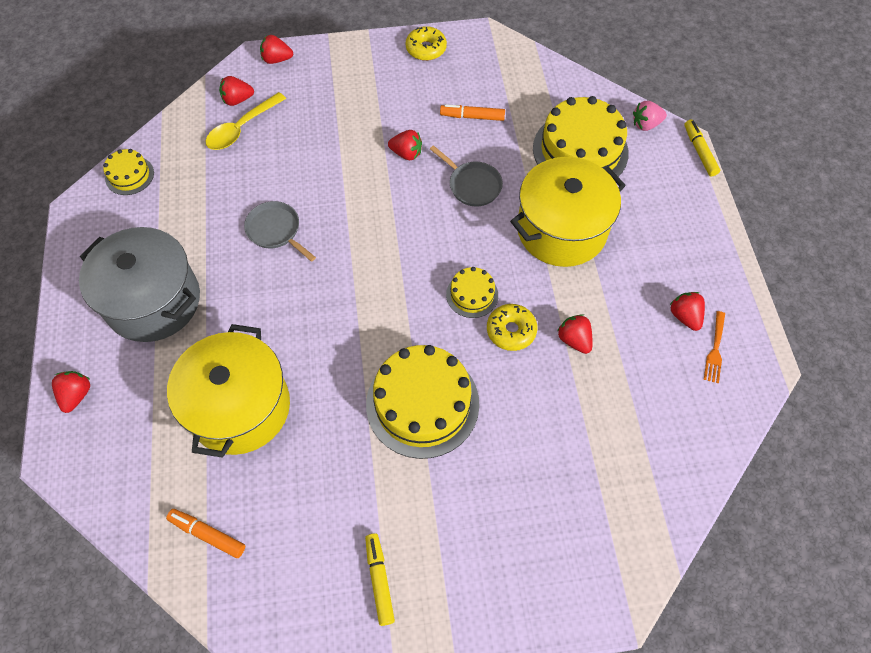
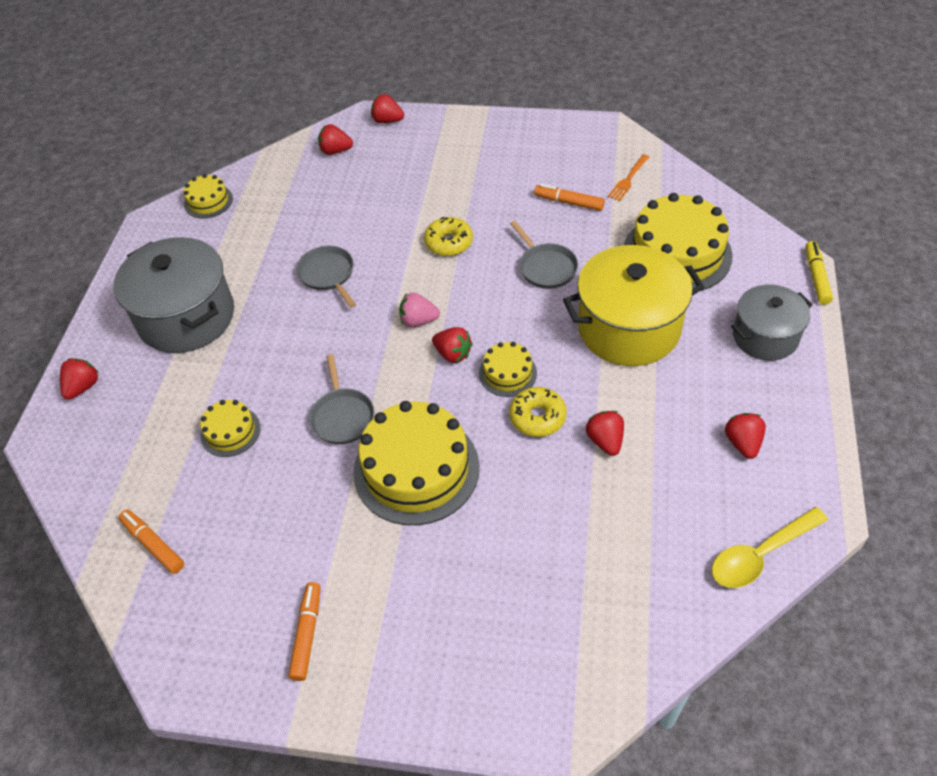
camera: 20 degrees right, 10 degrees down
yellow pot [167,324,290,458] -> yellow cake [200,400,261,457]
yellow spoon [205,92,286,150] -> yellow spoon moved to [712,507,828,588]
yellow marker [365,533,395,626] -> orange marker [288,582,321,681]
red strawberry [388,130,422,160] -> red strawberry moved to [432,327,472,363]
yellow donut [406,26,447,61] -> yellow donut moved to [424,217,473,256]
pink strawberry [633,101,667,131] -> pink strawberry moved to [399,293,440,328]
orange fork [704,311,725,383] -> orange fork moved to [608,154,650,201]
none -> grey pan [309,354,374,444]
none -> grey pot [731,284,813,361]

